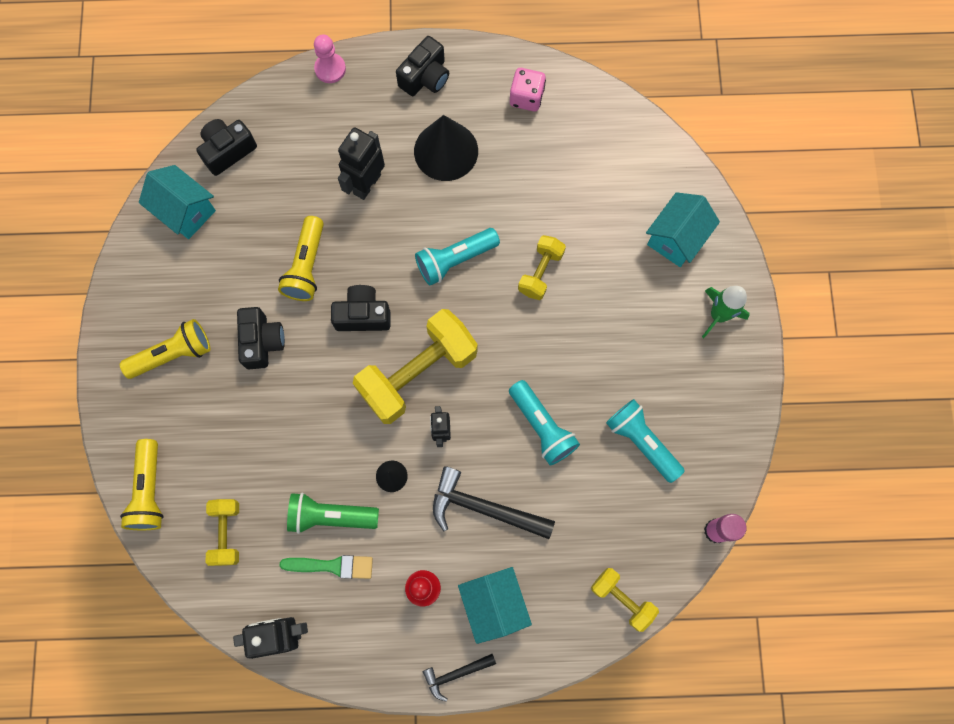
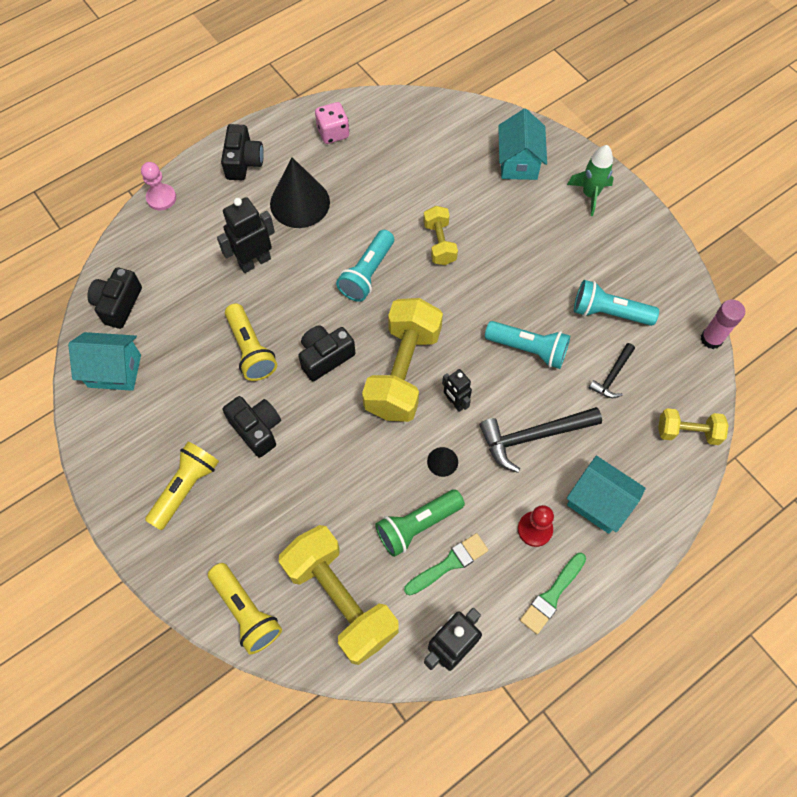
camera: 35 degrees left, 10 degrees down
yellow dumbbell [206,499,239,566] -> yellow dumbbell [279,525,398,665], size x1.93
black robot [338,127,385,200] -> black robot turned 60 degrees clockwise [217,197,275,273]
black hammer [423,654,496,702] -> black hammer moved to [589,343,635,398]
none -> green brush [520,553,586,634]

